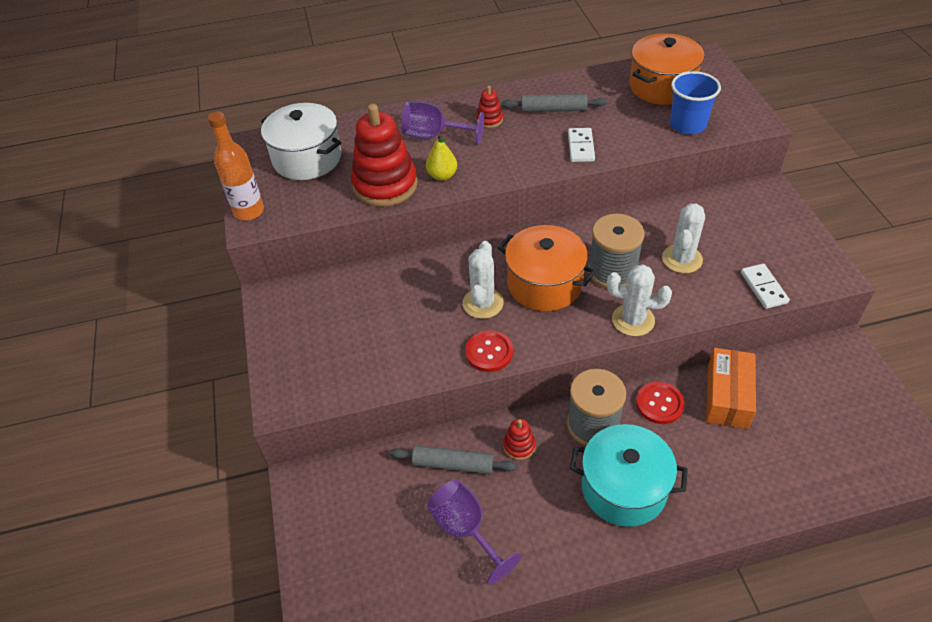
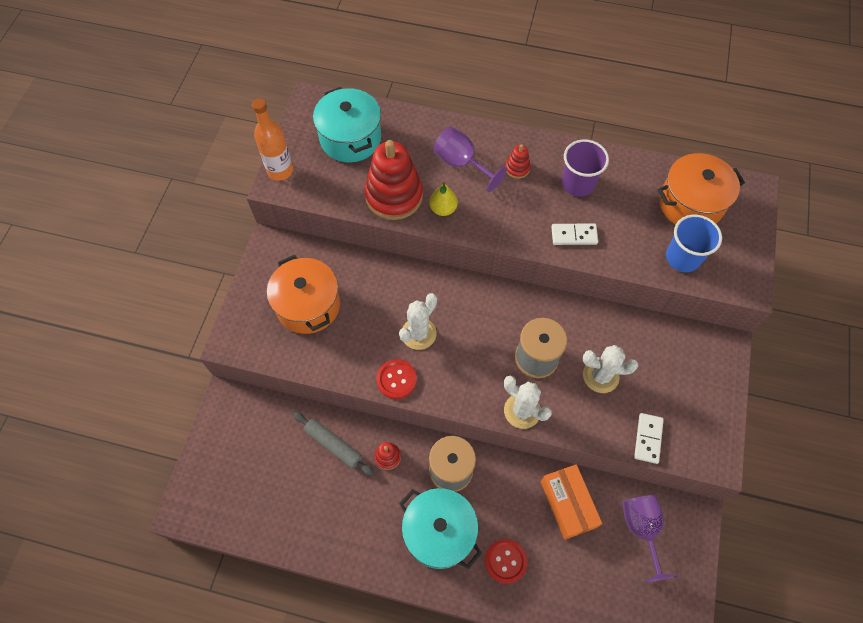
camera: 25 degrees right, 15 degrees up
white pot [261,103,341,180] -> turquoise pot [313,87,381,163]
purple goblet [427,480,521,584] -> purple goblet moved to [623,495,678,583]
orange pot [498,225,596,311] -> orange pot moved to [267,255,340,334]
grey rolling pin [502,94,607,112] -> purple cup [562,139,609,196]
white domino [568,128,595,162] -> white domino turned 60 degrees clockwise [551,224,598,245]
red button [636,382,685,424] -> red button moved to [485,539,527,584]
white cactus [662,203,705,273] -> white cactus turned 45 degrees clockwise [583,345,638,393]
orange box [706,348,756,429] -> orange box turned 60 degrees counterclockwise [541,464,602,540]

